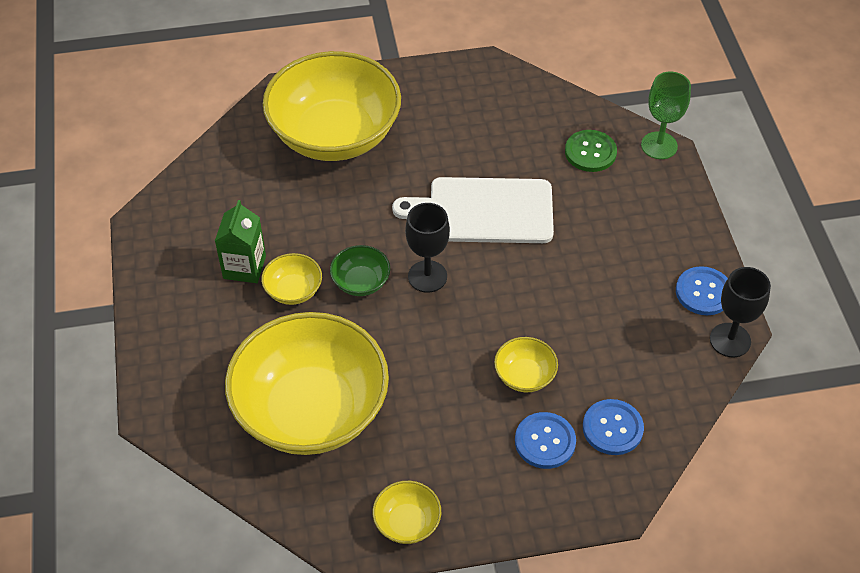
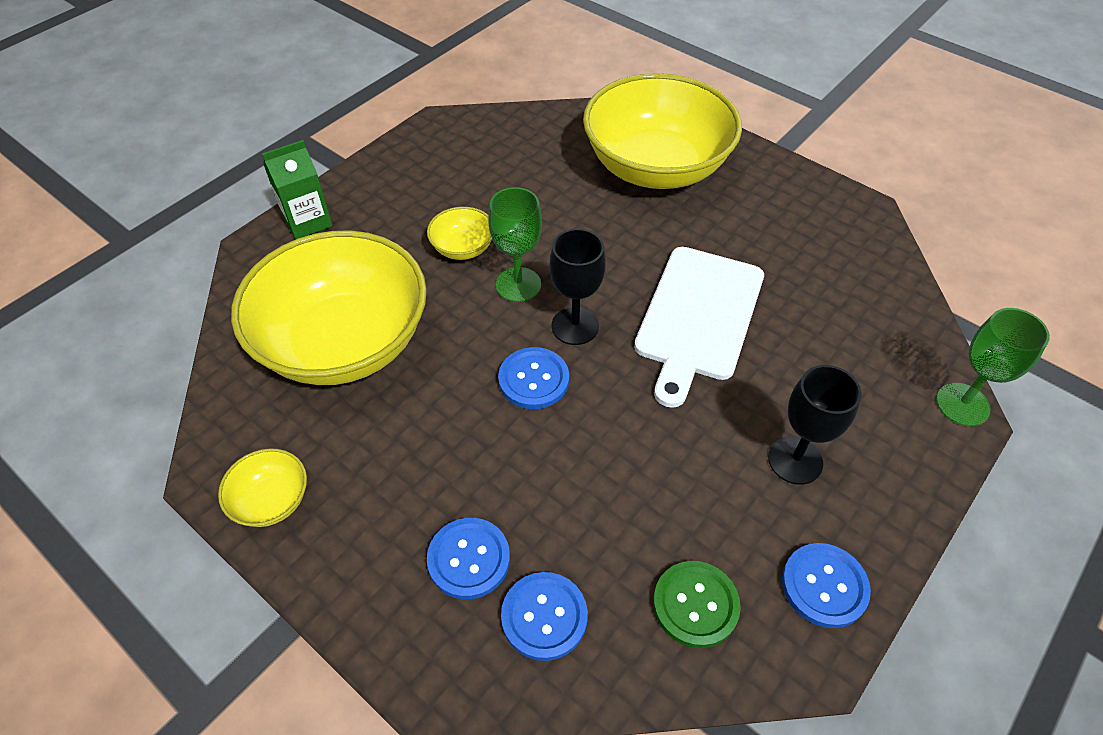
camera: 50 degrees right, 0 degrees up
green carton [215,200,266,283] -> green carton moved to [262,140,333,239]
green bowl [330,245,390,296] -> green goblet [488,187,542,302]
white cutting board [392,177,554,243] -> white cutting board turned 120 degrees counterclockwise [634,247,764,408]
yellow bowl [494,337,558,392] -> none
green button [565,130,617,172] -> green button moved to [653,561,741,648]
black goblet [710,267,771,357] -> black goblet moved to [768,365,862,485]
none -> blue button [498,347,569,409]

